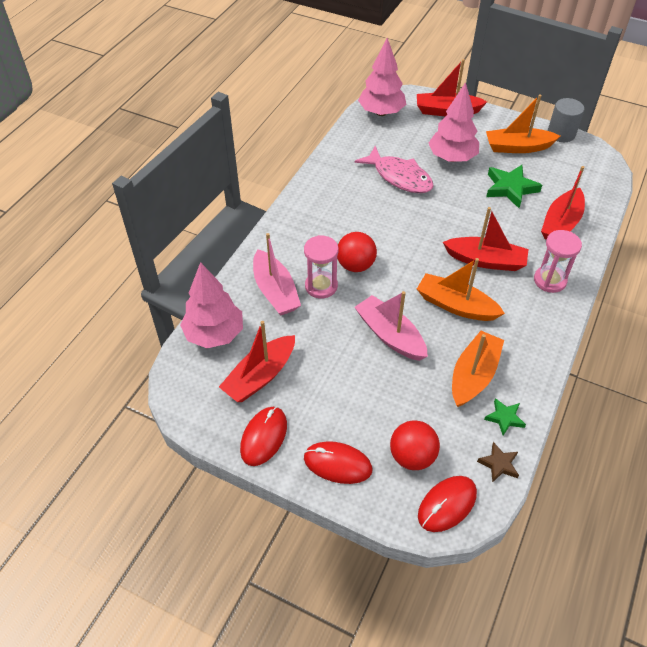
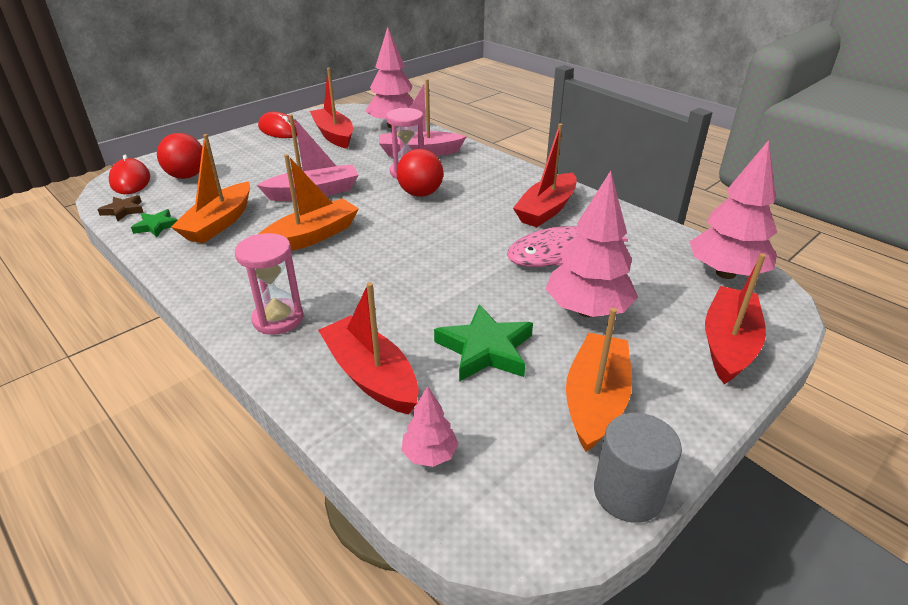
camera: 110 degrees right, 15 degrees down
red mouse [304,441,372,484] -> none
red boat [443,207,528,271] -> red boat moved to [513,124,577,227]
orange boat [452,331,504,407] -> orange boat turned 60 degrees clockwise [171,134,250,243]
none -> pink tree [401,386,459,467]

